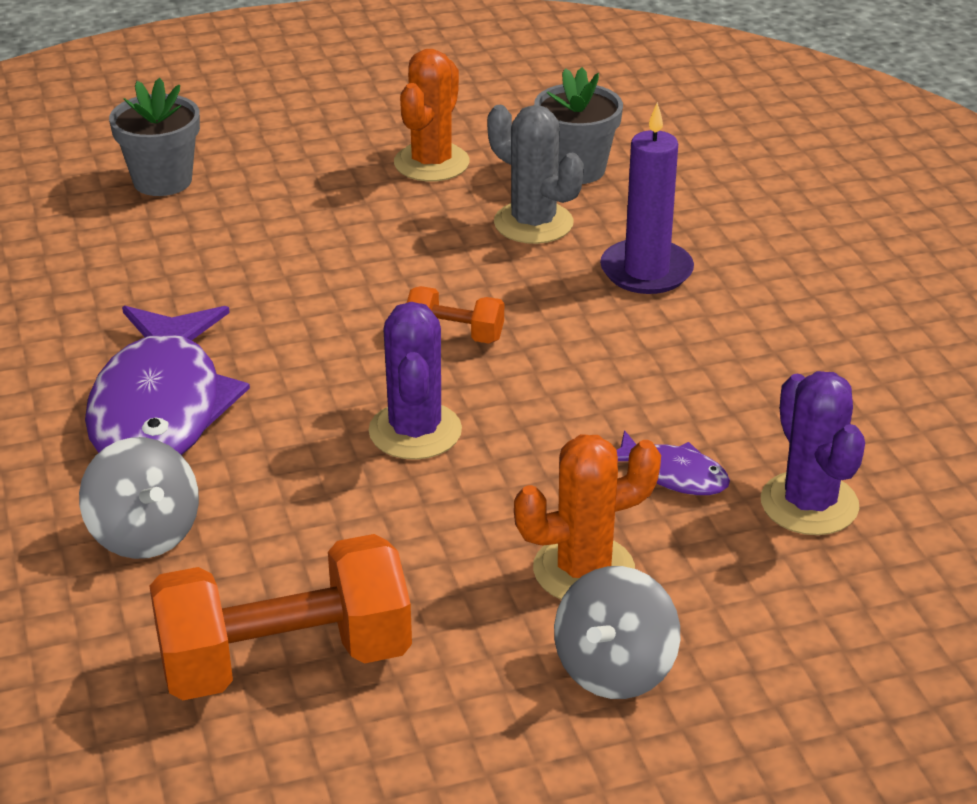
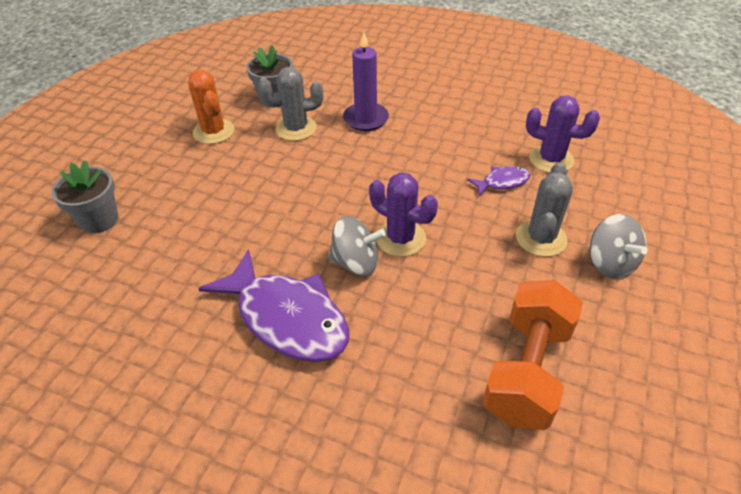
camera: 50 degrees left, 10 degrees up
grey spinning top [79,437,199,559] -> grey spinning top moved to [328,216,386,276]
orange dumbbell [407,286,504,344] -> none
orange cactus [514,434,661,600] -> grey cactus [516,162,573,257]

